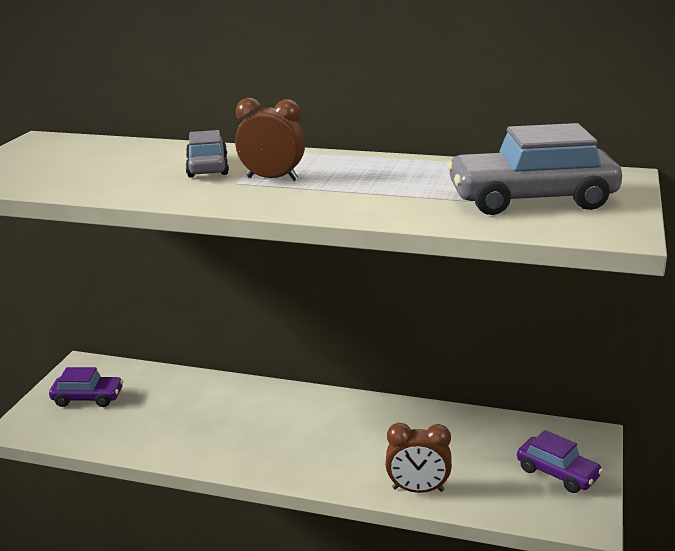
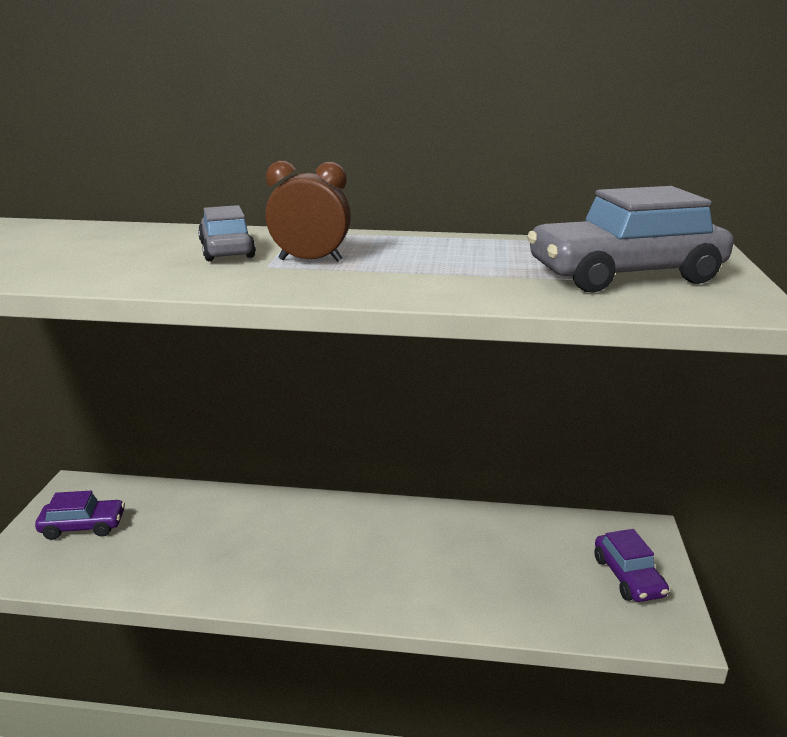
camera: 10 degrees left, 0 degrees up
brown clock [385,423,452,493] -> none
purple car [517,430,603,493] -> purple car turned 45 degrees clockwise [595,529,669,602]

